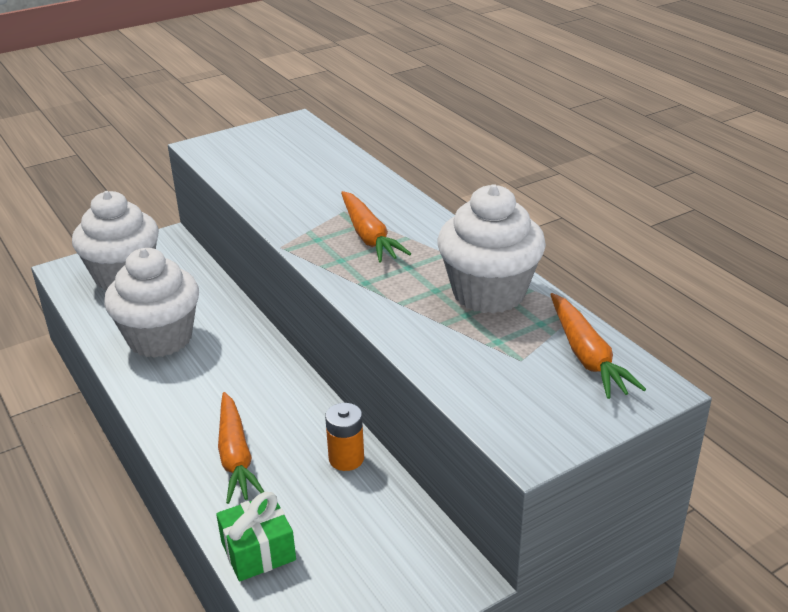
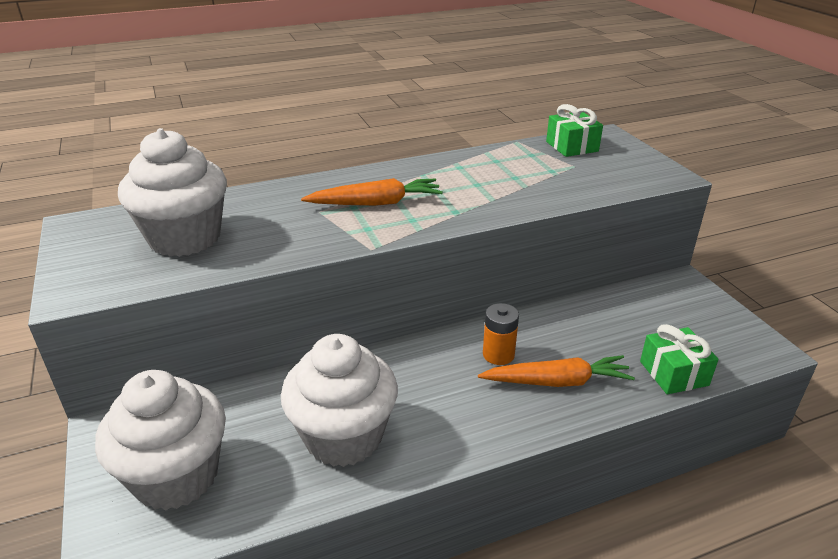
camera: 80 degrees left, 0 degrees up
orange battery [325,403,364,471] -> orange battery moved to [483,303,519,365]
white cupcake [438,184,546,314] -> white cupcake moved to [118,128,227,257]
orange carrot [550,293,646,399] -> green gift [546,104,603,157]

